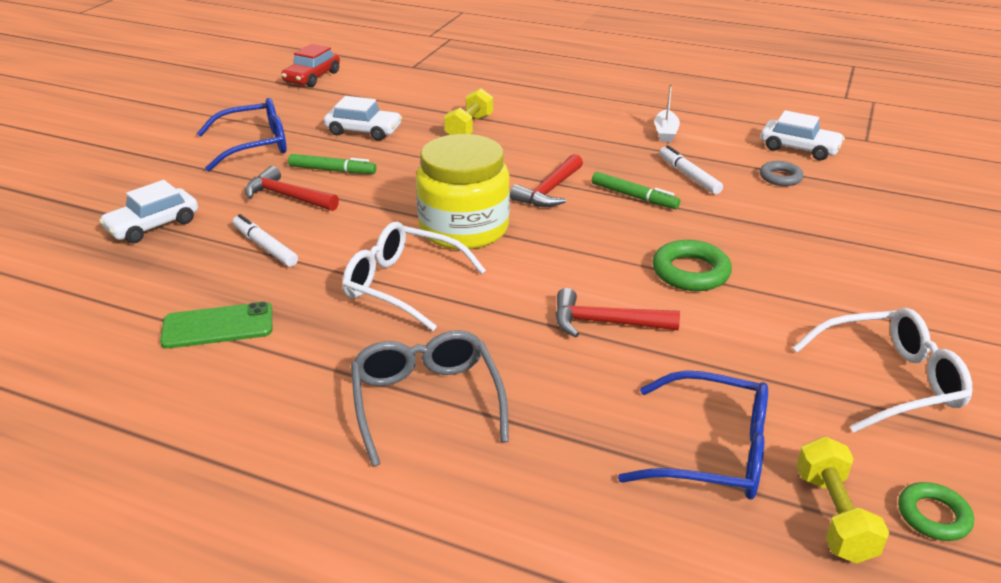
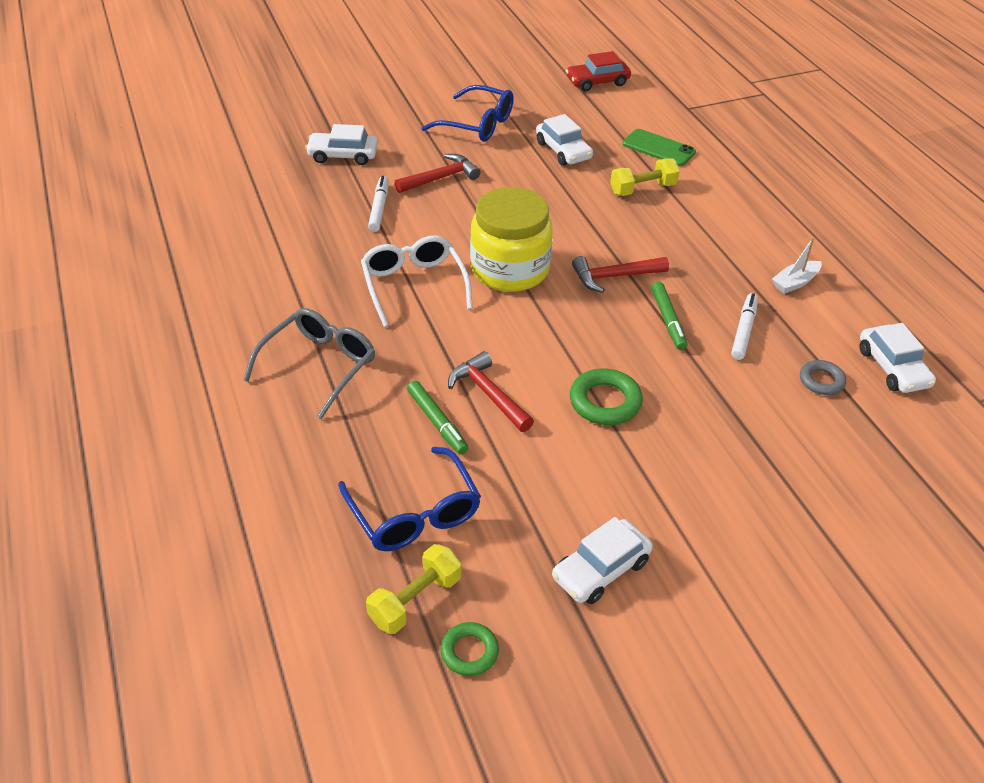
camera: 45 degrees right, 10 degrees up
green phone [160,302,272,349] -> green phone moved to [622,129,696,166]
red hammer [245,166,339,211] -> red hammer turned 75 degrees clockwise [395,154,481,193]
green marker [288,154,376,174] -> green marker moved to [407,381,468,455]
white glasses [792,308,972,433] -> white car [552,517,653,604]

